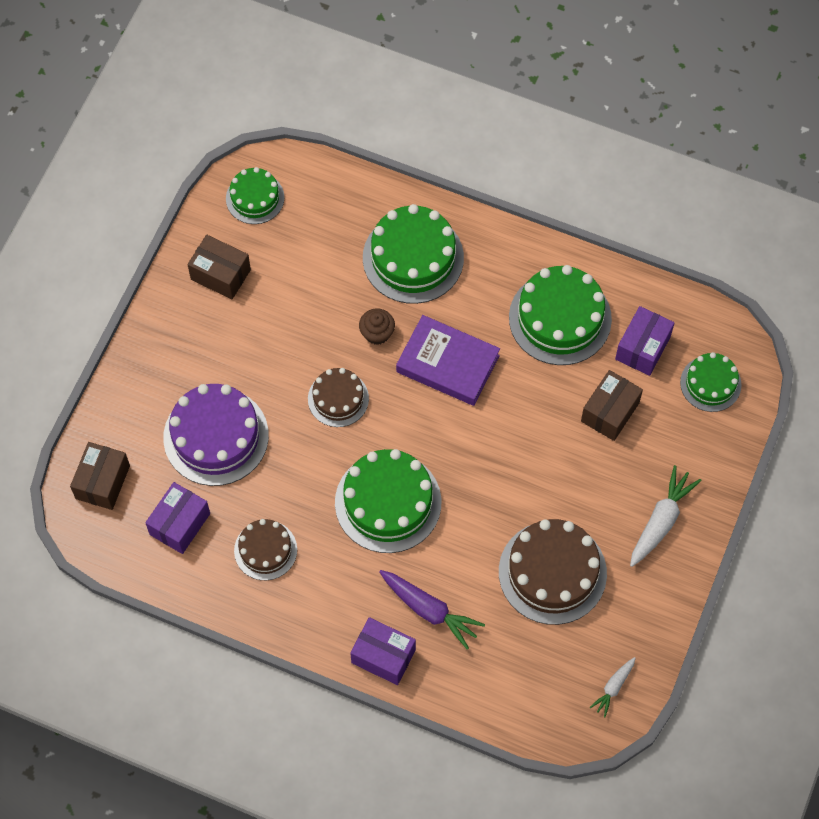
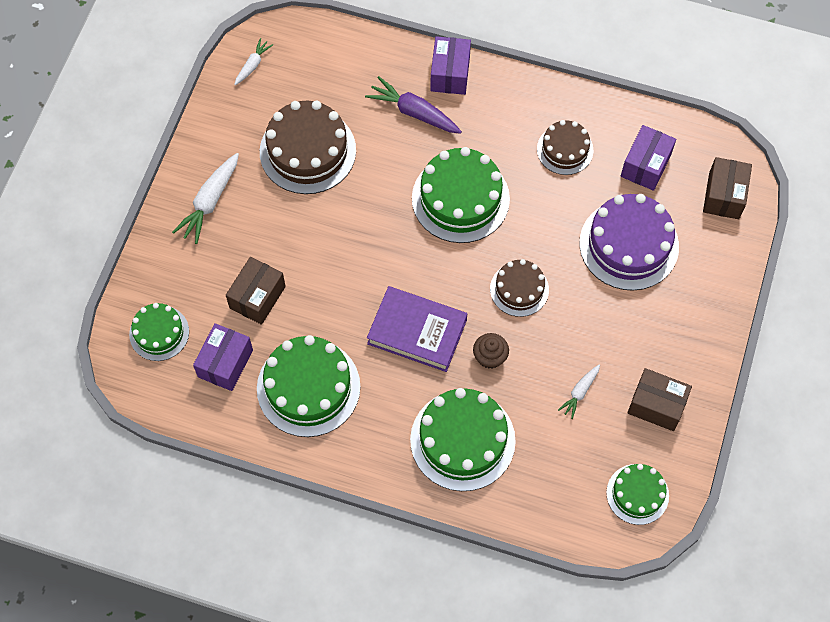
camera: 175 degrees right, 0 degrees up
purple box [350,617,416,685] -> purple box turned 75 degrees clockwise [430,36,471,95]
none -> white carrot [558,364,600,419]

